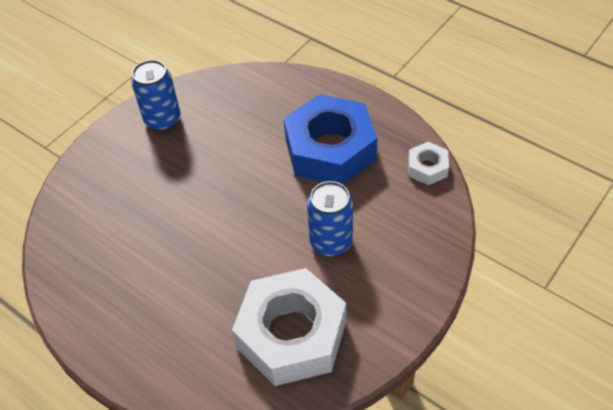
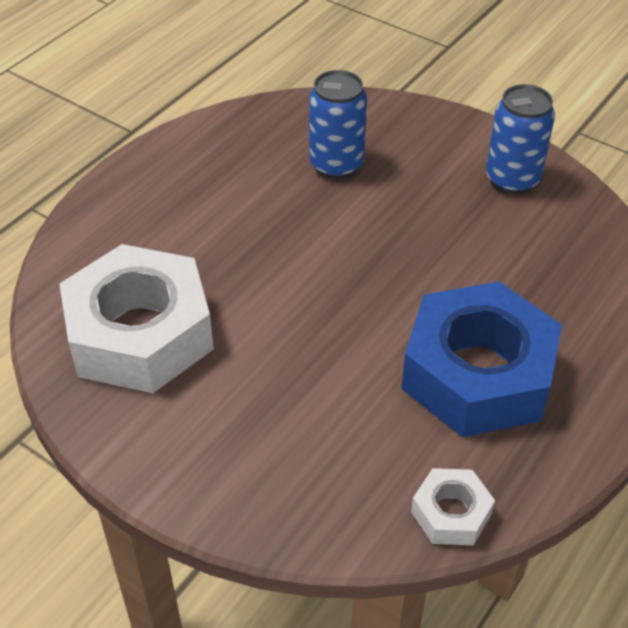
camera: 85 degrees right, 5 degrees down
blue can [307,181,353,257] -> blue can moved to [309,70,367,179]

